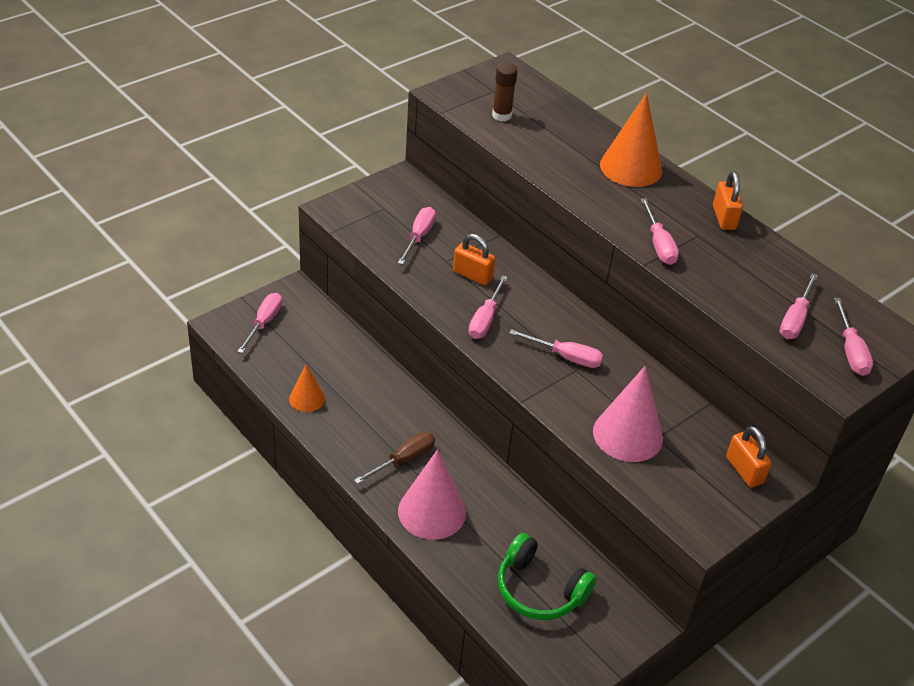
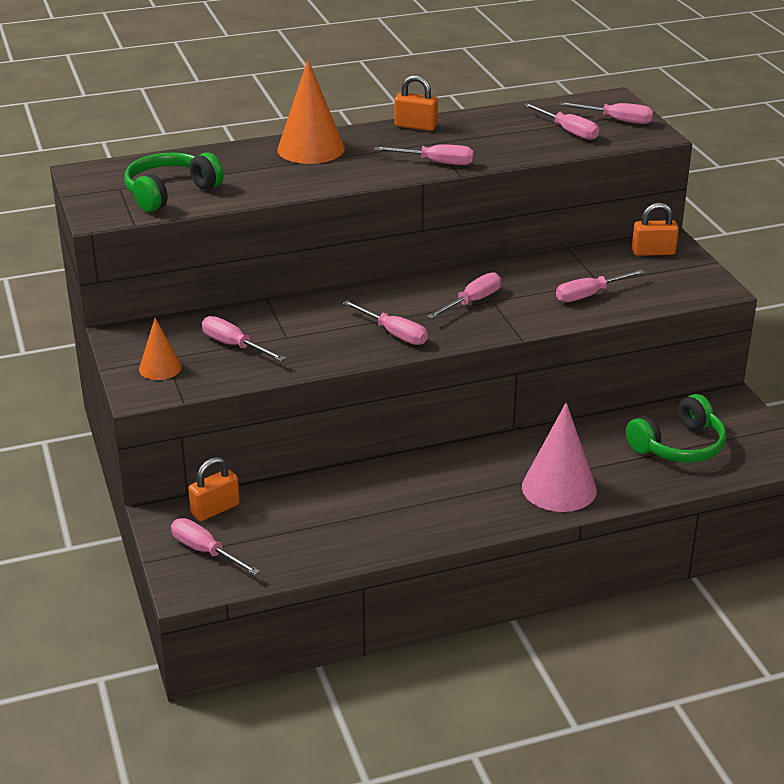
camera: 65 degrees left, 10 degrees down
orange cone [289,364,325,412] -> orange cone moved to [139,318,182,380]
brown screwdriver [354,432,435,484] -> none
orange padlock [453,234,495,285] -> orange padlock moved to [188,457,240,521]
brown glue stick [492,63,518,121] -> green headphones [124,152,224,212]
pink cone [593,366,663,462] -> pink screwdriver [556,270,645,302]

